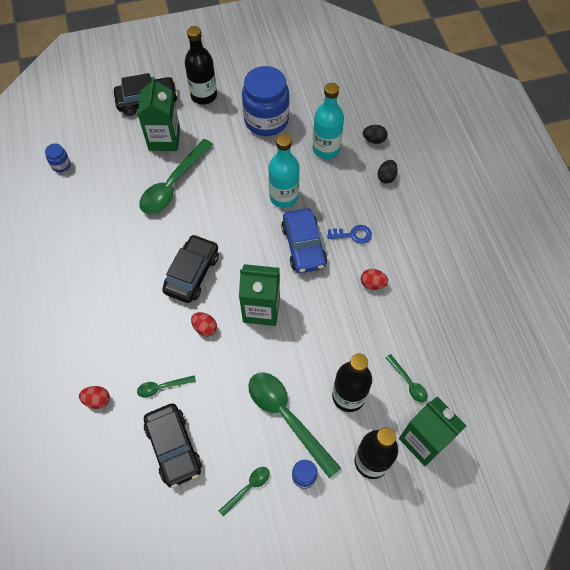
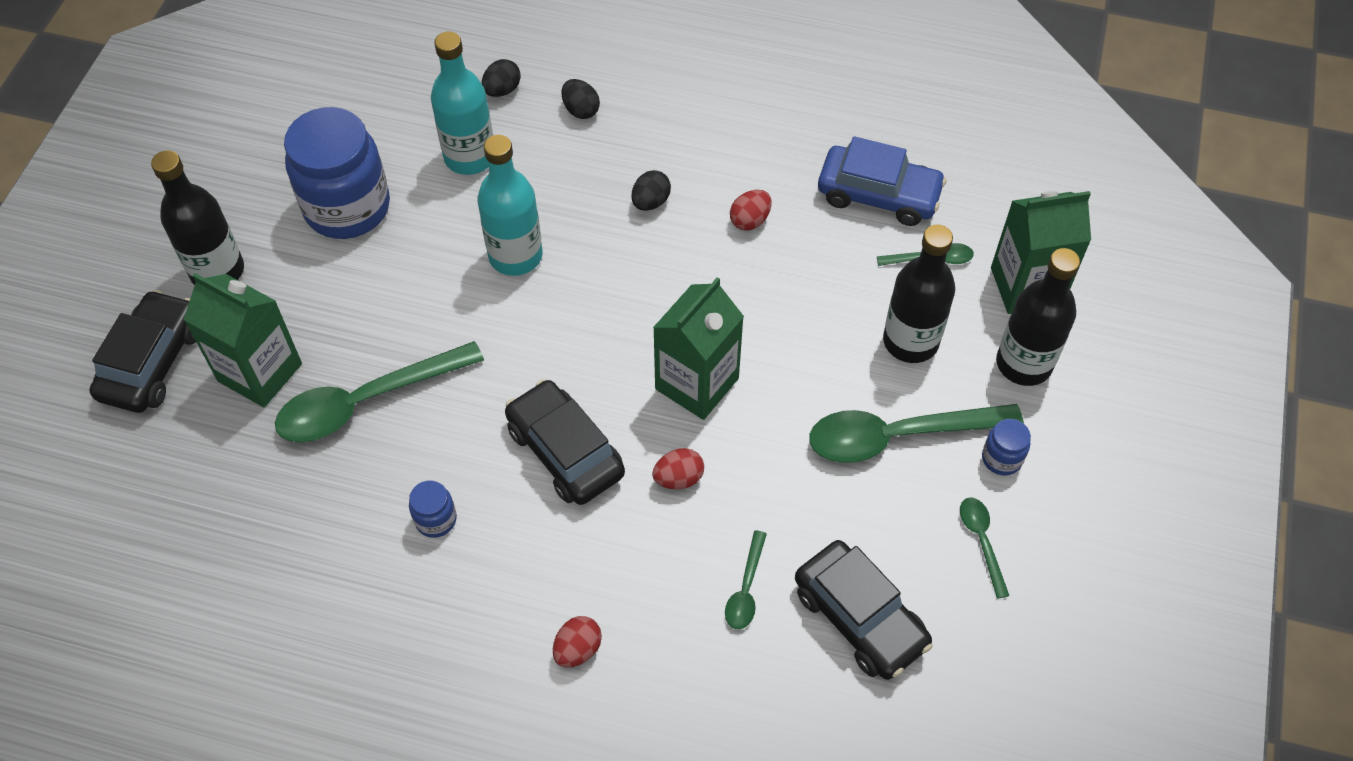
camera: 60 degrees left, 5 degrees down
blue jar [45,143,71,172] -> blue jar moved to [409,480,457,538]
red egg [79,386,110,409] -> red egg moved to [553,616,602,668]
green spoon [139,139,213,214] -> green spoon turned 90 degrees clockwise [275,341,484,442]
black car [144,403,202,488] -> black car turned 45 degrees clockwise [795,540,932,680]
blue car [281,208,327,273] -> blue car moved to [818,136,947,226]
blue key [327,225,372,244] -> black egg [631,170,671,211]

